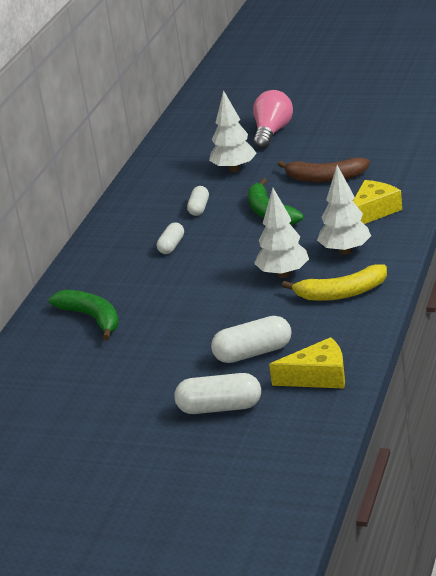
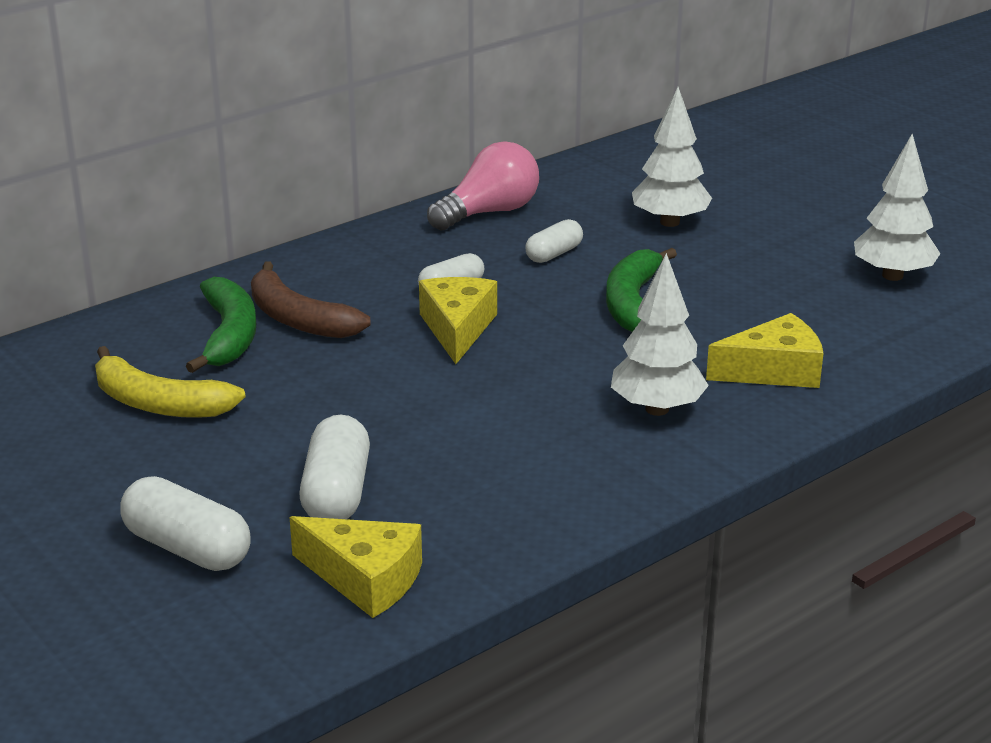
camera: 30 degrees right, 0 degrees up
white capsule [211,316,292,363] -> white capsule turned 75 degrees clockwise [300,415,370,519]
pink light bulb [253,90,293,149] -> pink light bulb moved to [427,141,539,230]
white tree [254,188,309,278] -> white tree moved to [854,134,941,281]
brown banana [277,158,370,182] -> brown banana moved to [251,261,371,338]
yellow banana [282,264,387,301] -> yellow banana moved to [95,346,246,418]
none -> yellow cheese [419,277,497,364]

